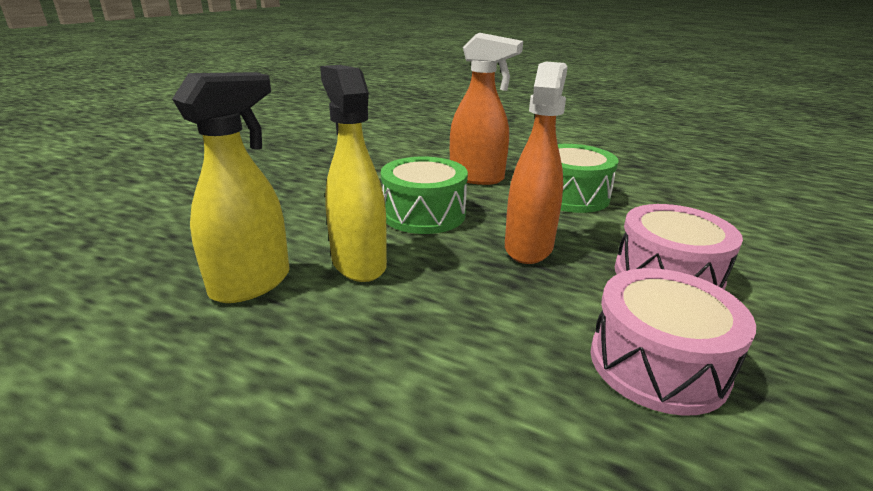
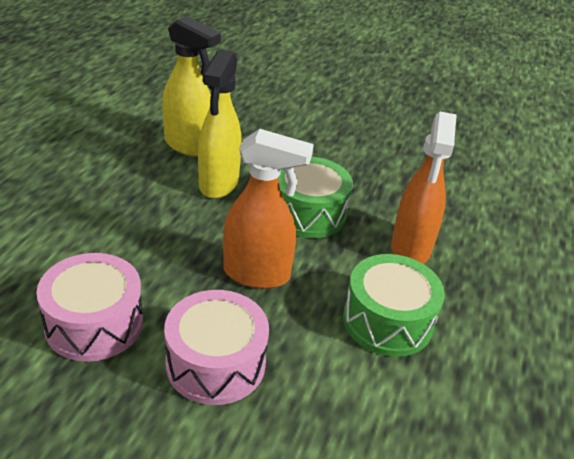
camera: 80 degrees right, 10 degrees up
yellow spray bottle [320,65,387,282] -> yellow spray bottle turned 135 degrees clockwise [198,49,242,199]

